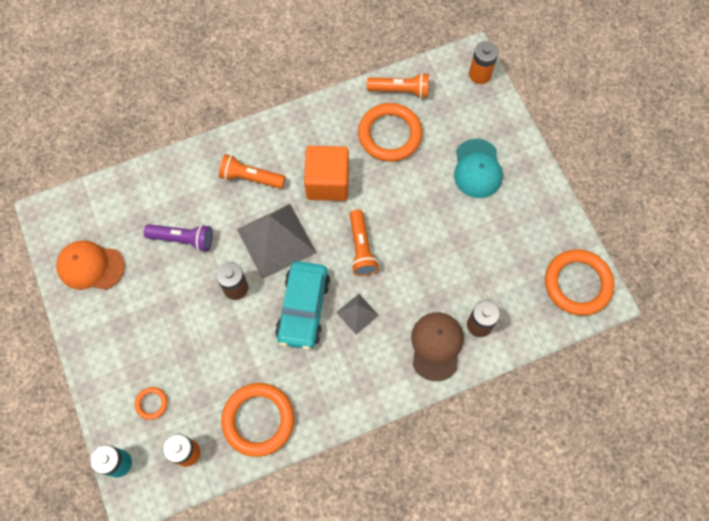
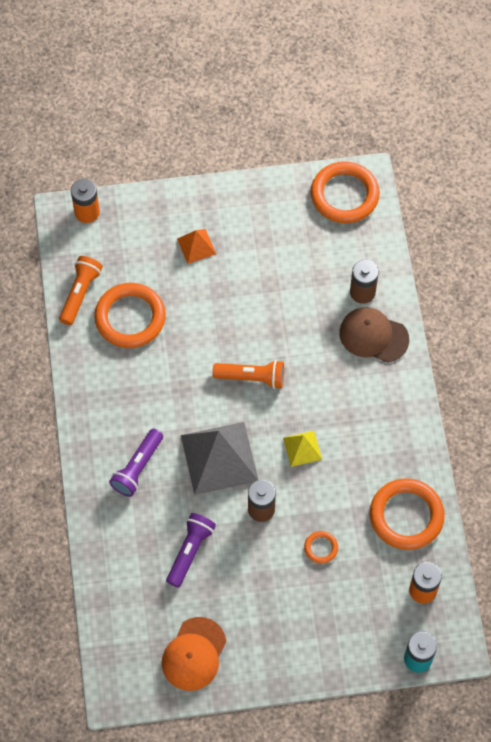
camera: 75 degrees left, 5 degrees down
orange ring [135,387,168,420] -> orange ring moved to [304,531,338,564]
orange flashlight [219,154,285,189] -> purple flashlight [109,429,163,497]
turquoise car [275,261,330,350] -> yellow pyramid [283,431,322,467]
orange cube [304,146,349,201] -> none
grey pyramid [336,294,379,335] -> none
turquoise cap [454,139,503,198] -> orange pyramid [177,229,216,264]

